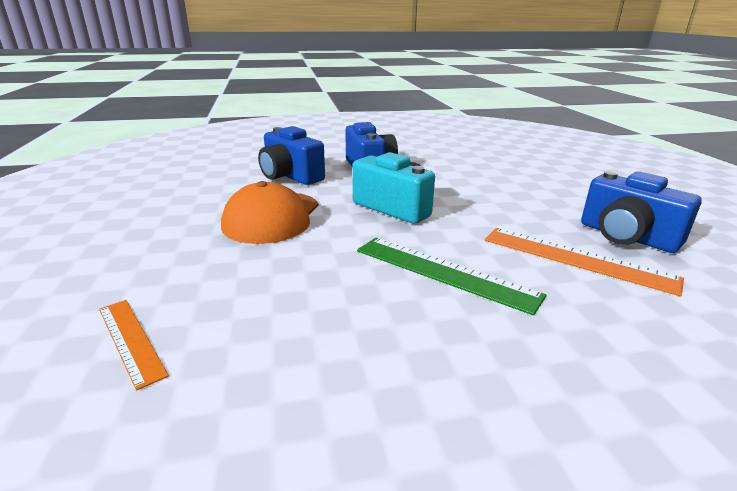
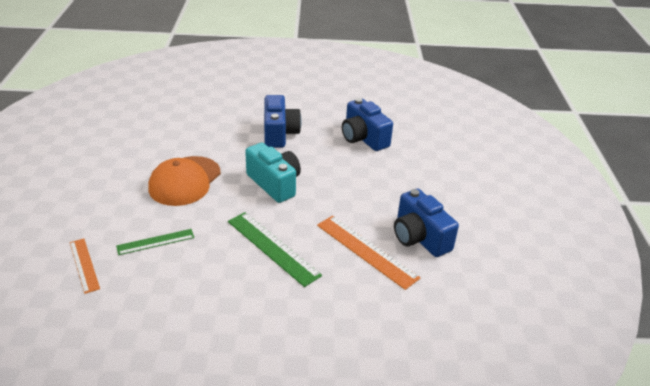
camera: 10 degrees right, 10 degrees up
blue camera [258,126,325,185] -> blue camera moved to [342,98,393,151]
none -> green ruler [116,229,194,255]

